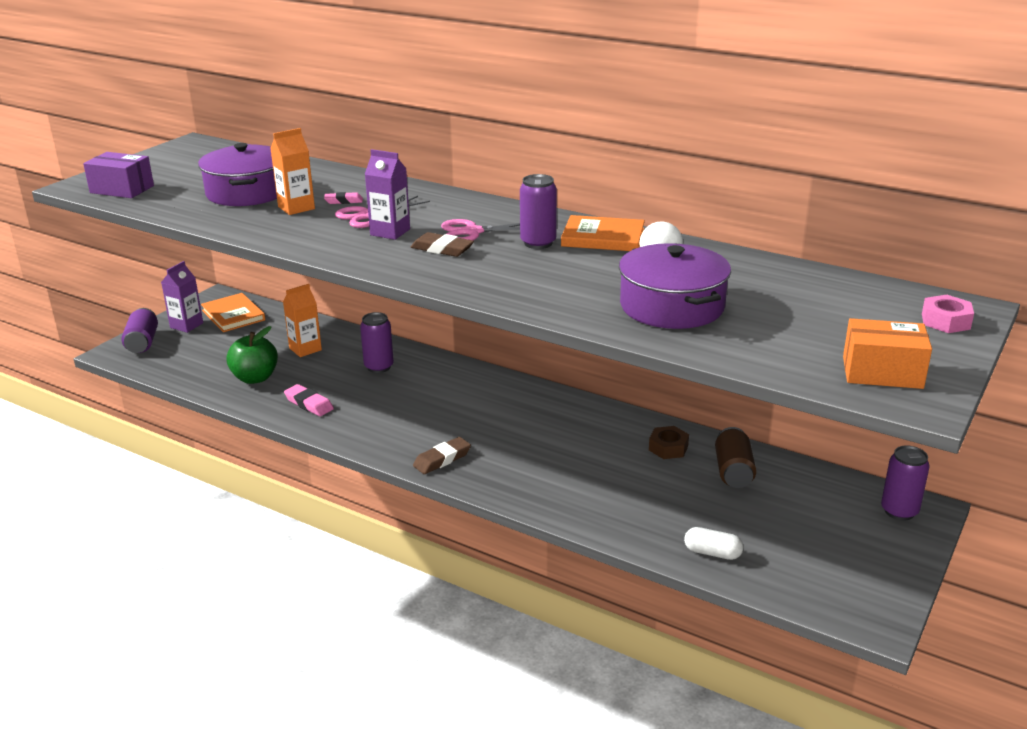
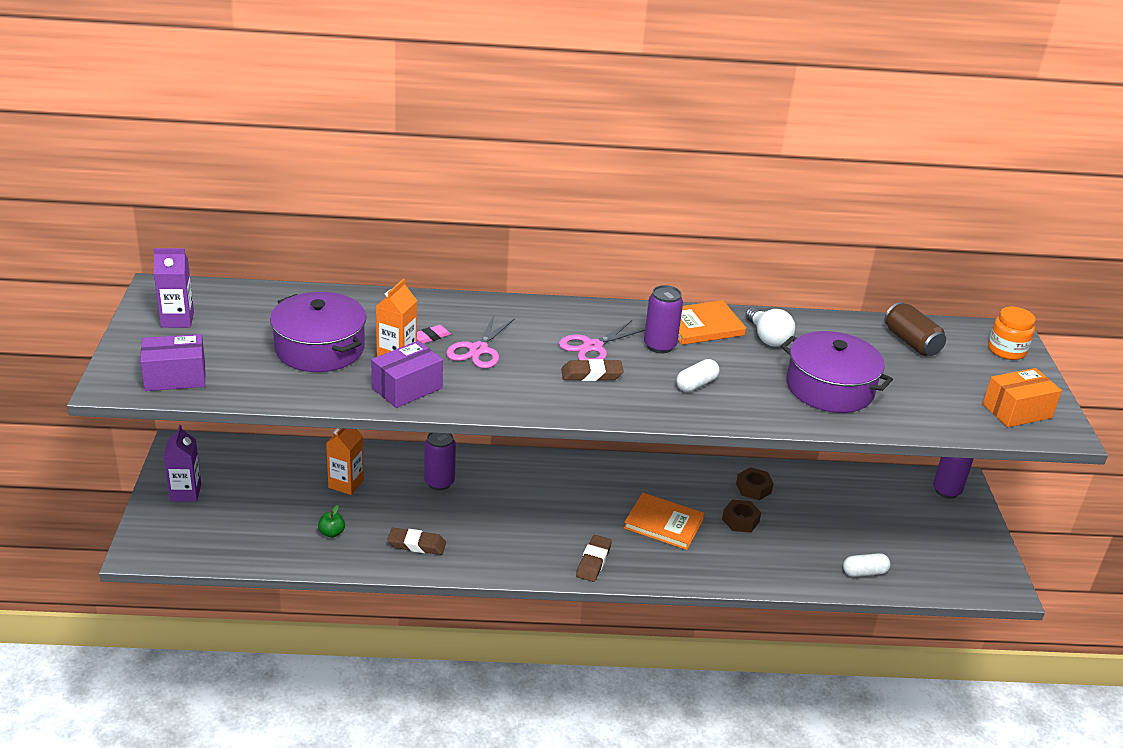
camera: 35 degrees left, 5 degrees up
purple can [121,308,158,353] -> none
orange book [201,293,265,332] -> orange book moved to [624,493,705,550]
green apple [226,326,278,384] -> green apple [318,505,345,538], size x0.50
pink eraser [284,384,334,416] -> brown eraser [387,528,446,555]
purple carton [365,149,410,240] -> purple carton moved to [153,248,194,328]
brown can [715,427,756,488] -> brown can moved to [884,302,946,356]
pink nut [922,295,974,333] -> orange jar [988,307,1036,360]
none -> purple box [371,341,443,408]
none -> white capsule [676,359,720,392]
none -> brown nut [722,500,761,533]

